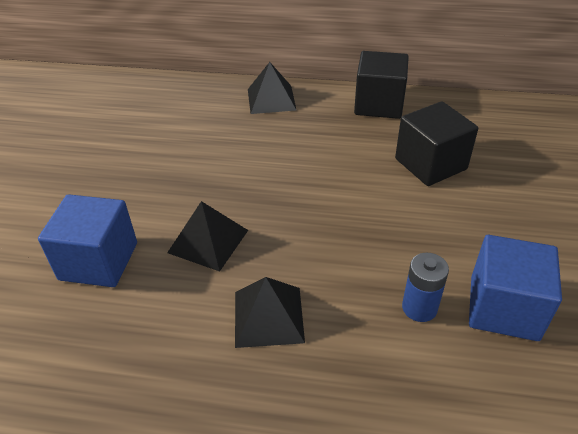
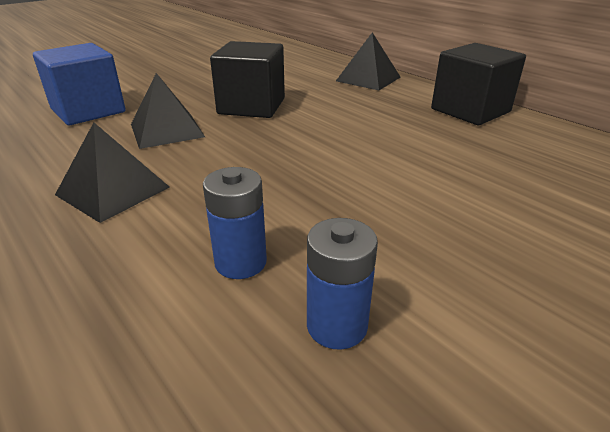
camera: 40 degrees right, 10 degrees down
black cube [395,101,478,186] -> black cube moved to [210,41,285,118]
blue cube [469,235,562,341] -> blue battery [307,218,378,350]

